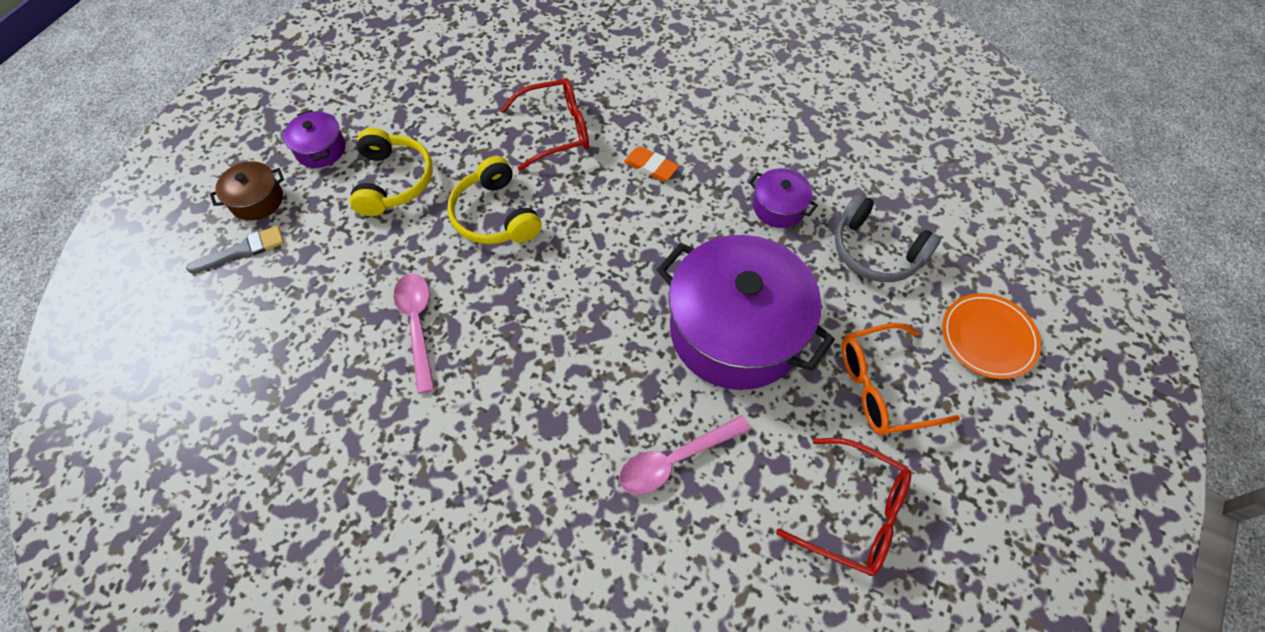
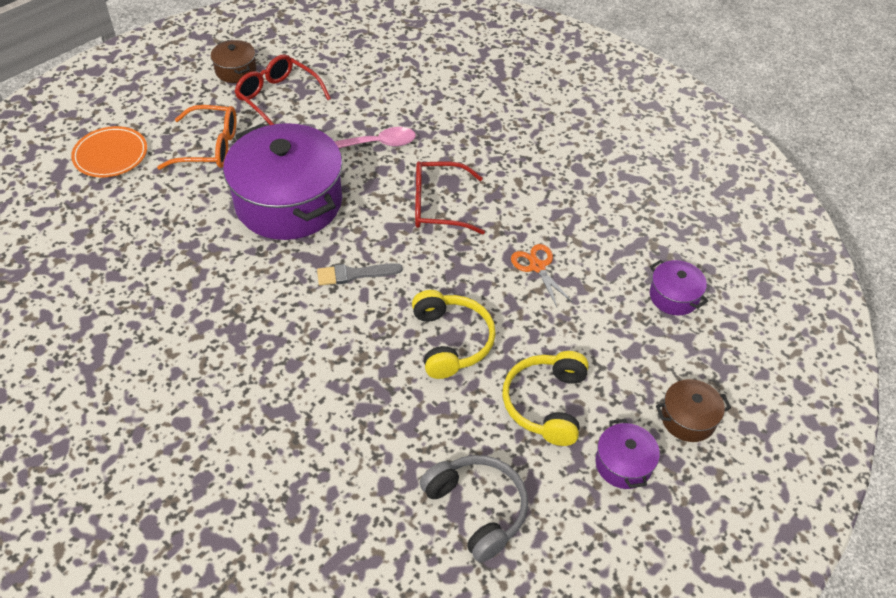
camera: 165 degrees left, 10 degrees down
grey brush [186,226,284,273] -> grey brush moved to [317,263,403,286]
pink spoon [394,274,435,393] -> orange scissors [511,244,573,307]
red glasses [501,78,589,171] -> red glasses moved to [415,161,485,234]
orange eraser [624,146,679,182] -> none
purple pot [749,168,818,228] -> purple pot moved to [650,260,708,316]
grey headphones [835,193,941,282] -> grey headphones moved to [420,455,528,563]
none -> brown pot [211,40,257,83]

